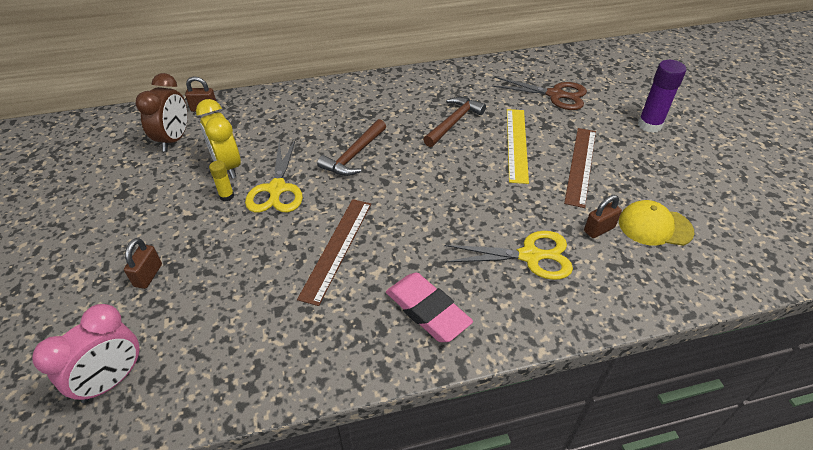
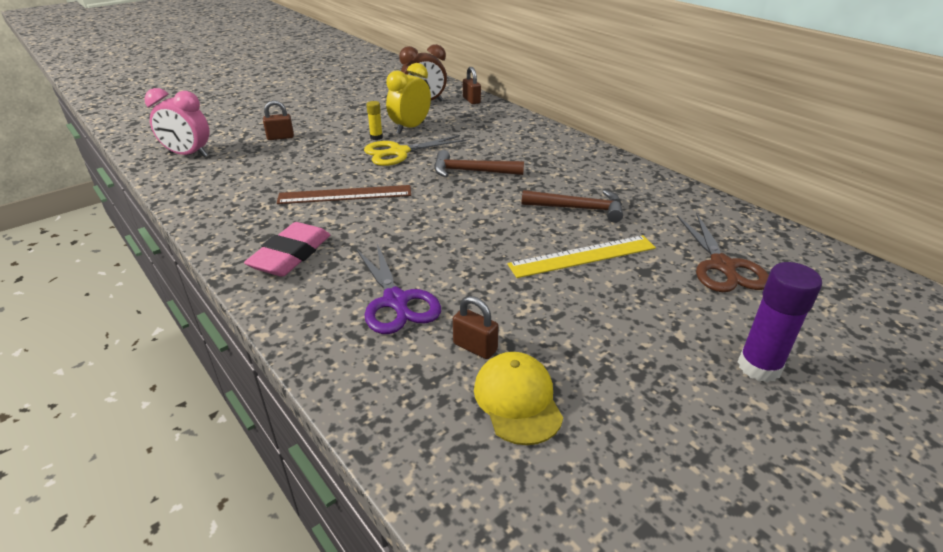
camera: 65 degrees right, 10 degrees down
yellow scissors [444,231,573,280] -> purple scissors [356,244,441,334]
brown ruler [564,128,596,208] -> none

